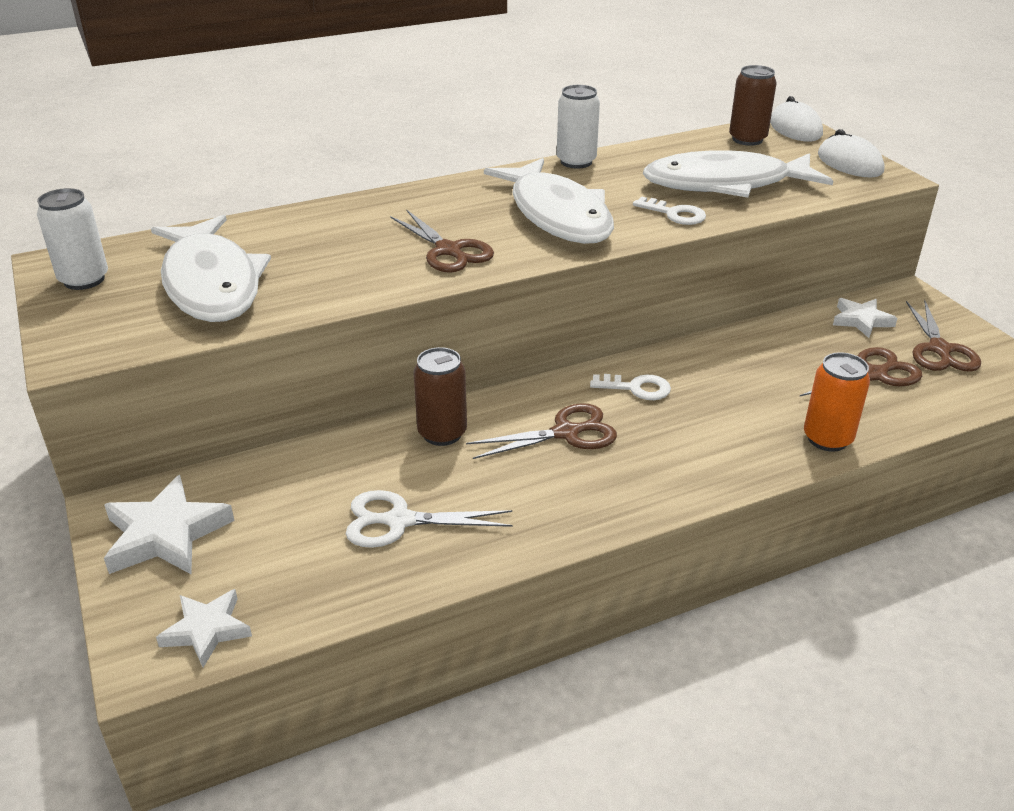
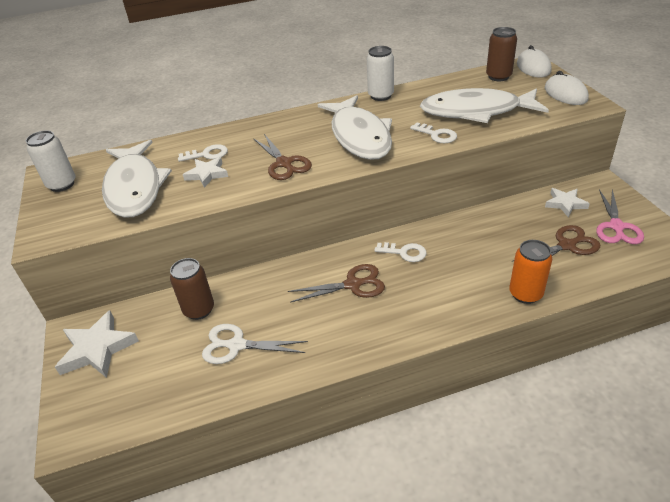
camera: 10 degrees right, 5 degrees up
white star [156,589,252,667] -> white star moved to [183,157,228,188]
brown can [413,347,467,446] -> brown can moved to [170,258,214,320]
brown scissors [906,300,981,372] -> pink scissors [596,189,644,244]
none -> white key [178,144,228,162]

